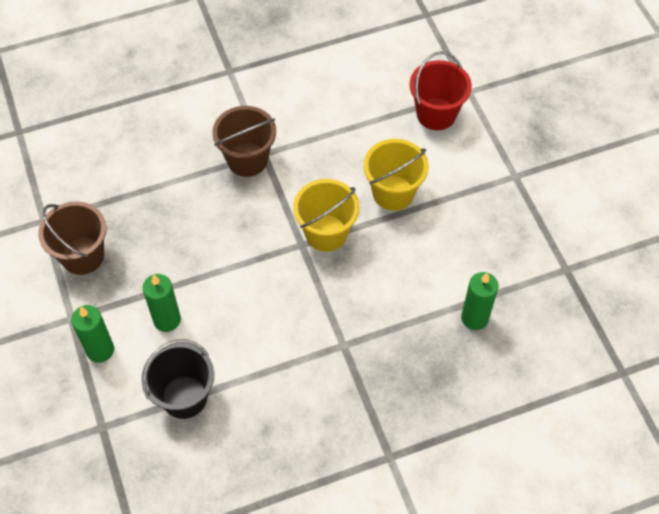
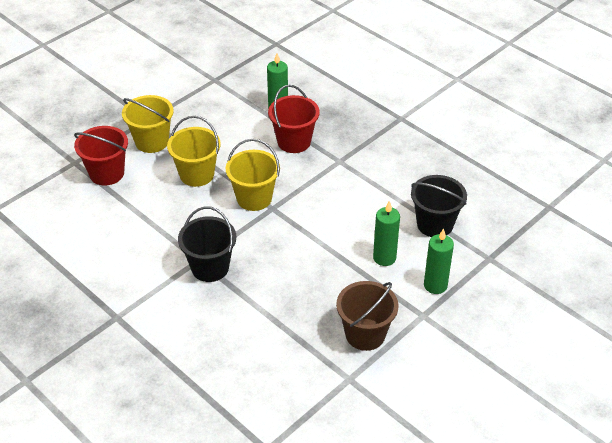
camera: 115 degrees left, 15 degrees down
brown bucket [212,106,276,177] -> black bucket [178,206,236,282]
none -> yellow bucket [122,95,174,153]
none -> red bucket [268,85,320,153]

